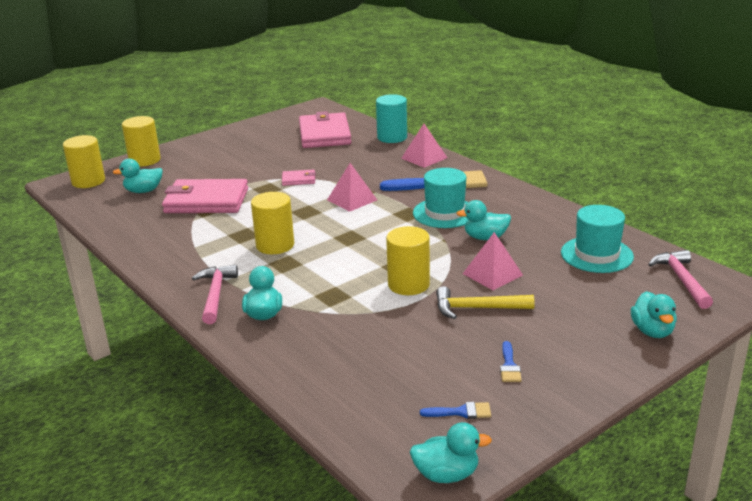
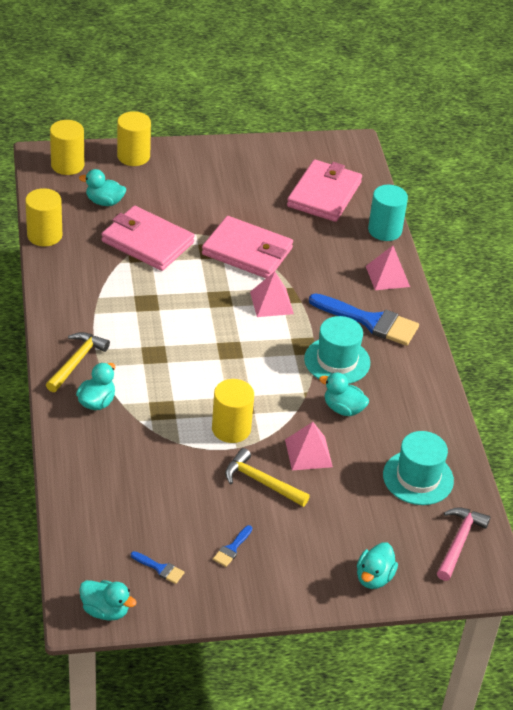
camera: 25 degrees right, 15 degrees up
pink hammer [192,265,238,324] -> yellow hammer [46,332,110,392]
yellow cylinder [251,192,294,254] -> yellow cylinder moved to [25,188,62,246]
pink wallet [282,170,316,186] -> pink wallet [202,216,293,278], size x2.19

